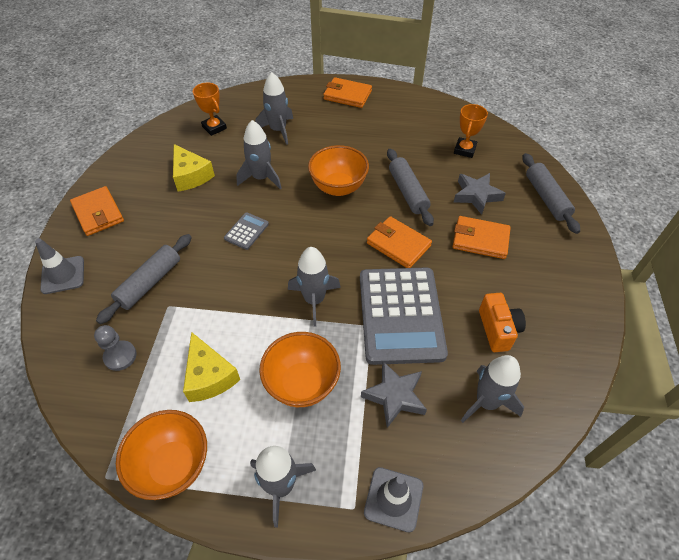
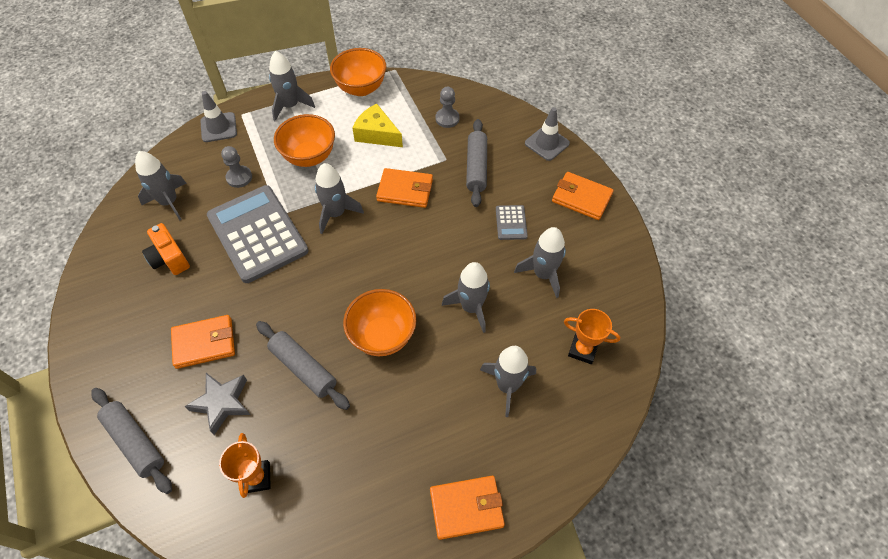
camera: 150 degrees right, 5 degrees up
yellow cheese [173,144,215,191] -> grey rocket [514,227,566,298]
grey calculator [224,212,269,250] -> grey calculator moved to [496,205,528,240]
grey star [361,361,427,428] -> grey pawn [221,146,252,188]
orange wallet [367,216,432,268] -> orange wallet moved to [376,168,433,208]

